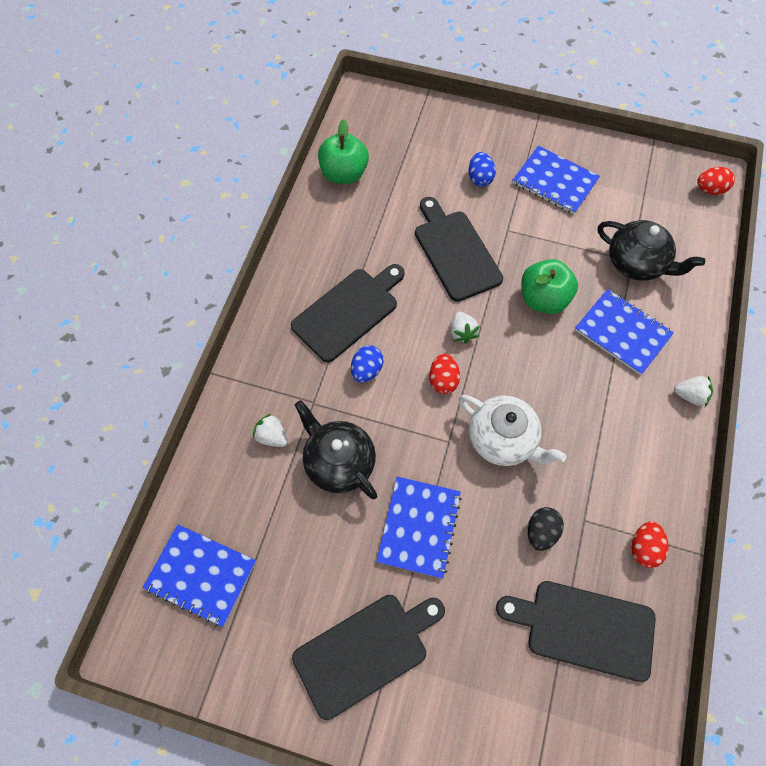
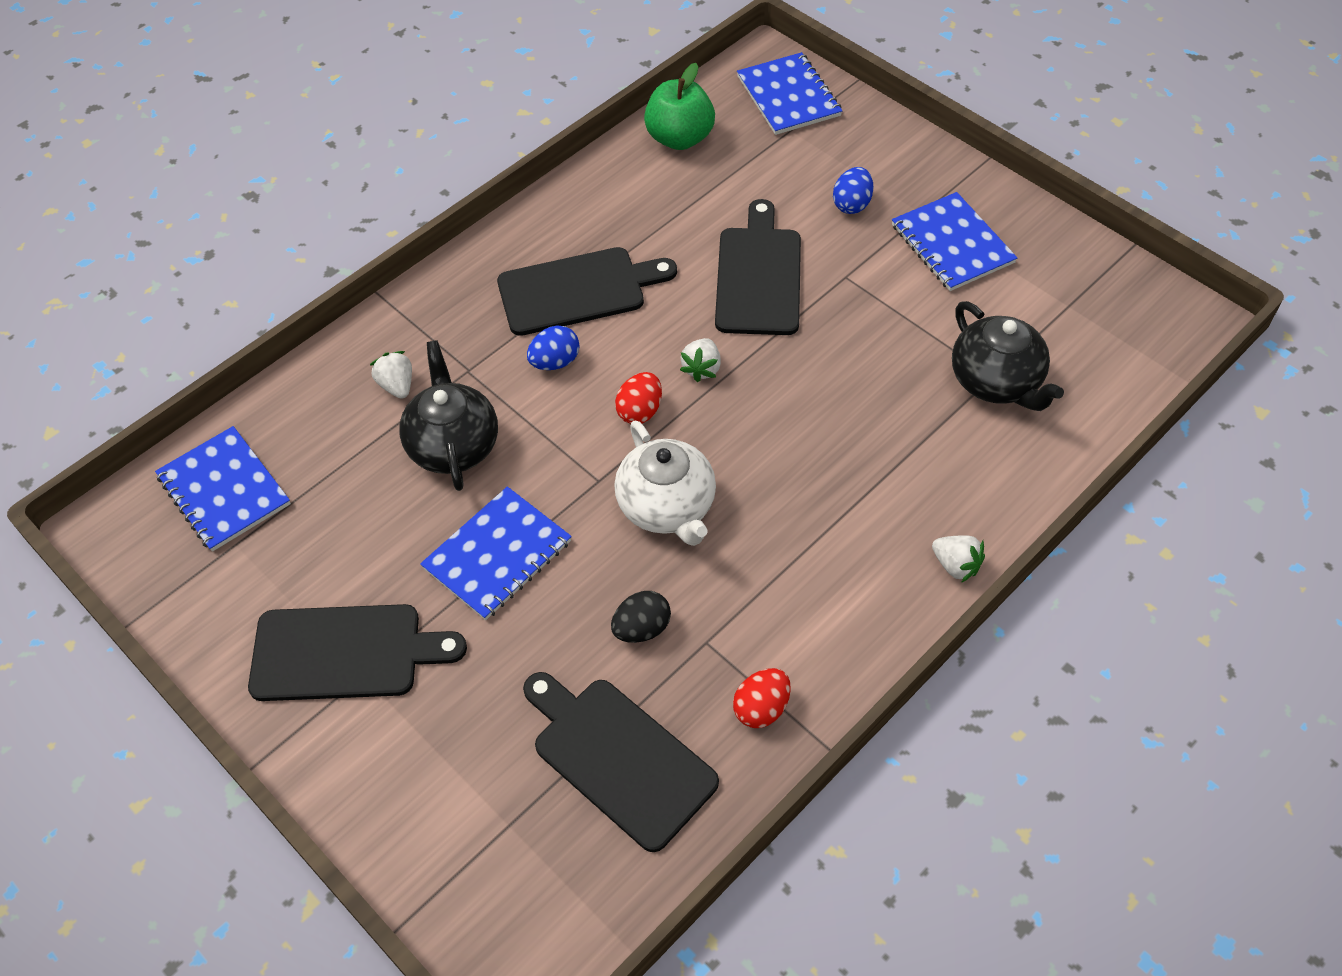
camera: 30 degrees right, 10 degrees down
green apple [521,259,578,314] -> none
blue notebook [575,289,674,375] -> blue notebook moved to [737,52,842,135]
red egg [697,167,735,195] -> none

